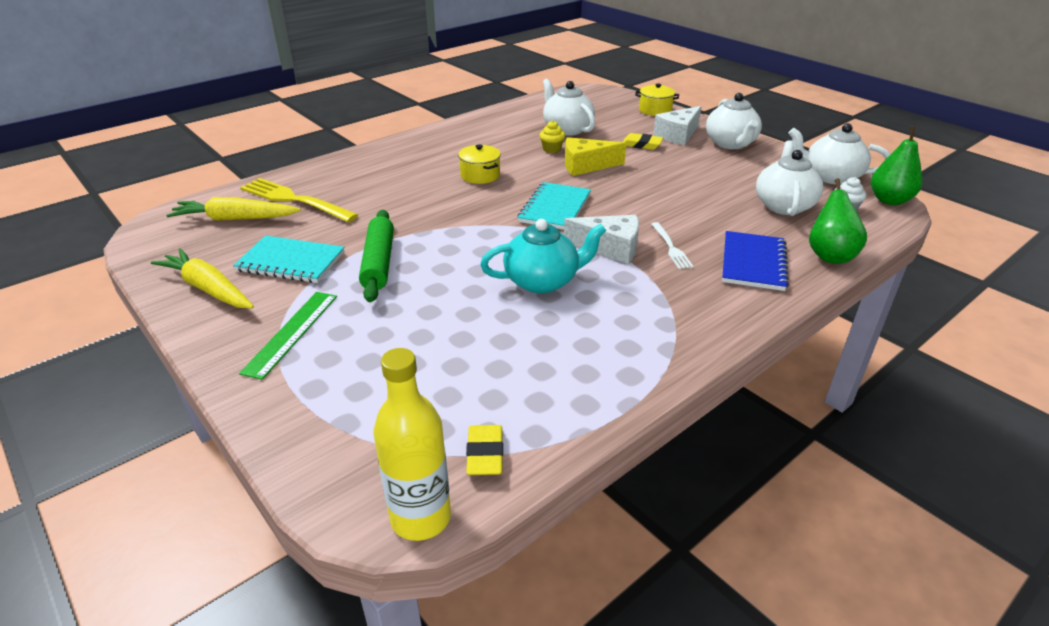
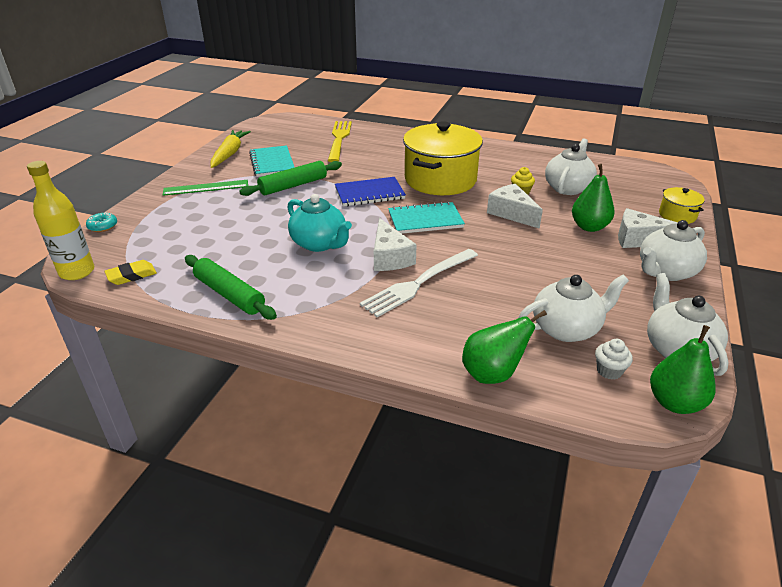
camera: 60 degrees right, 0 degrees up
yellow carrot [166,197,301,221] -> none
yellow pot [458,144,501,184] -> yellow pot [403,121,483,195], size x2.22
yellow cheese [565,137,627,176] -> white cheese [487,184,543,229]
yellow eraser [623,133,663,150] -> green pear [572,164,615,232]
white fork [651,222,694,269] -> white fork [360,249,478,317], size x1.89
blue notebook [722,231,789,291] -> blue notebook moved to [335,177,406,206]
none -> turquoise donut [86,213,117,232]
none -> green rolling pin [185,255,277,320]

